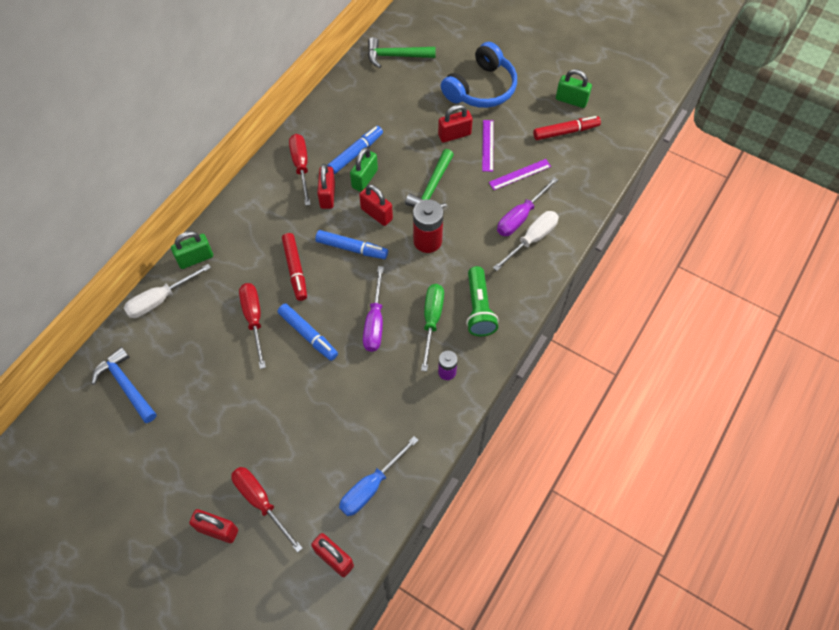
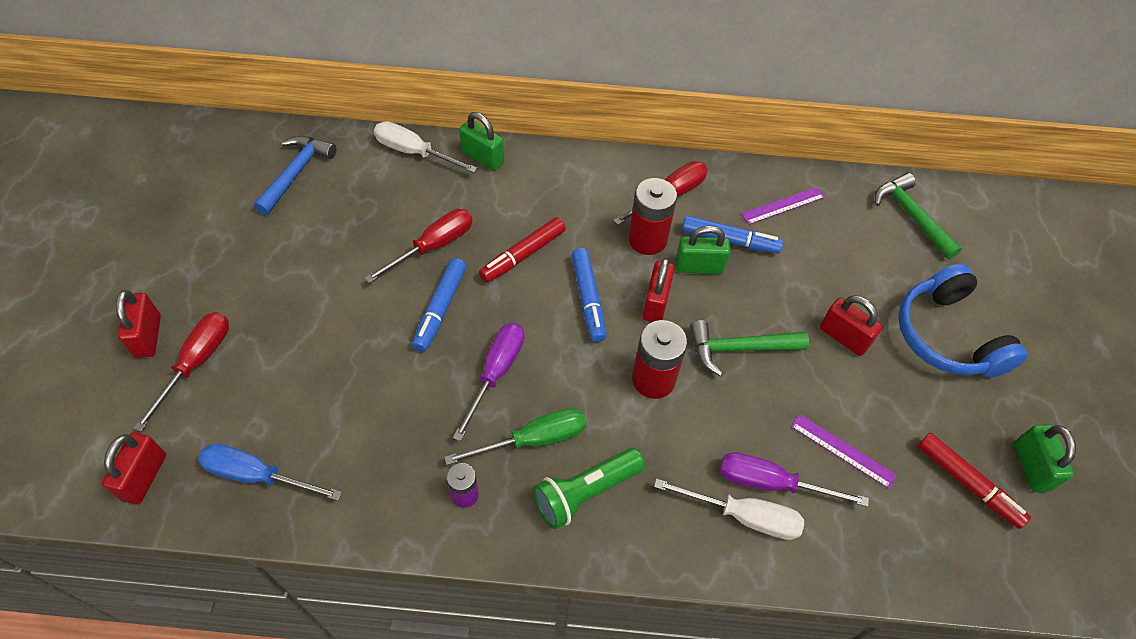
camera: 60 degrees right, 5 degrees down
red padlock [317,164,335,209] -> red battery [628,178,677,255]
purple screwdriver [363,266,384,352] -> purple screwdriver turned 135 degrees clockwise [453,322,524,441]
blue headphones [441,42,517,108] -> blue headphones turned 60 degrees clockwise [898,263,1028,378]
purple ruler [482,120,494,172] -> purple ruler moved to [741,187,825,225]

